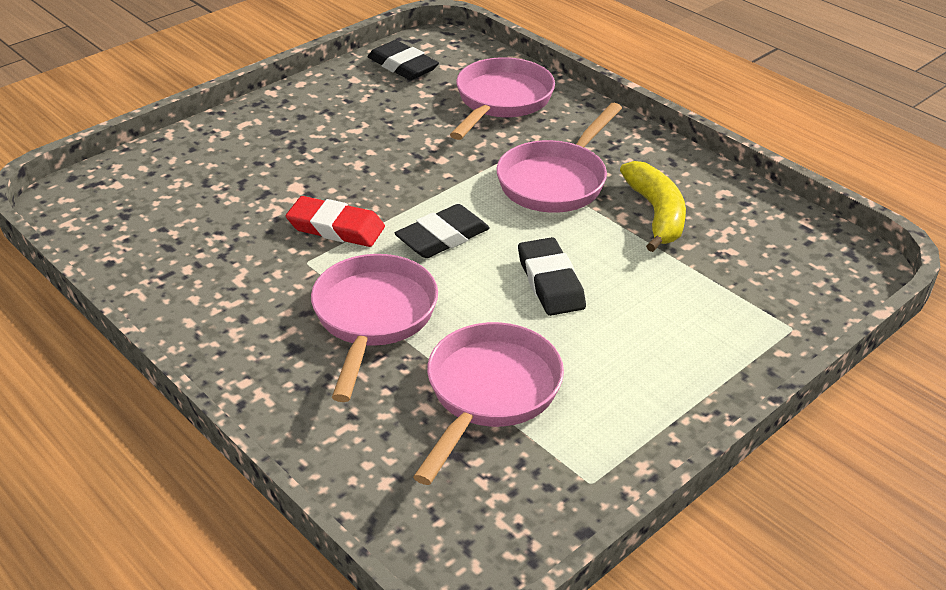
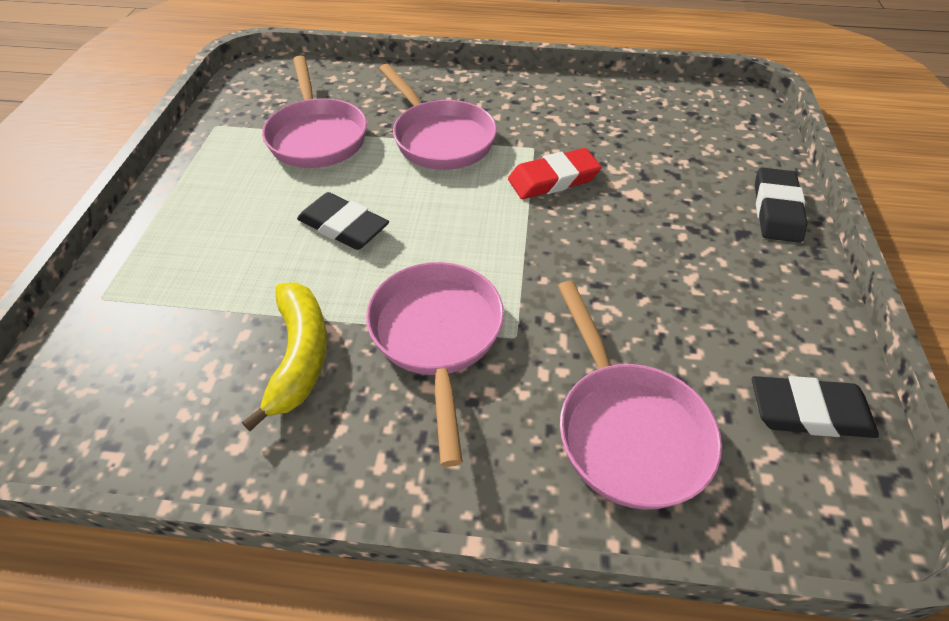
camera: 140 degrees right, 10 degrees up
black eraser [394,204,490,258] -> black eraser moved to [755,167,807,243]
yellow banana [620,161,686,252] -> yellow banana turned 135 degrees counterclockwise [242,283,327,431]

